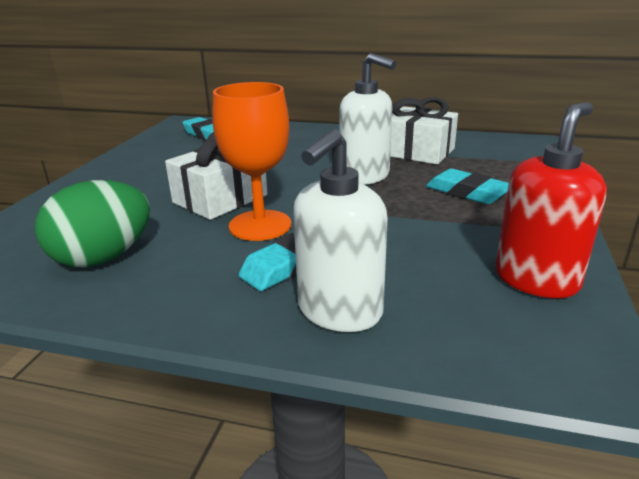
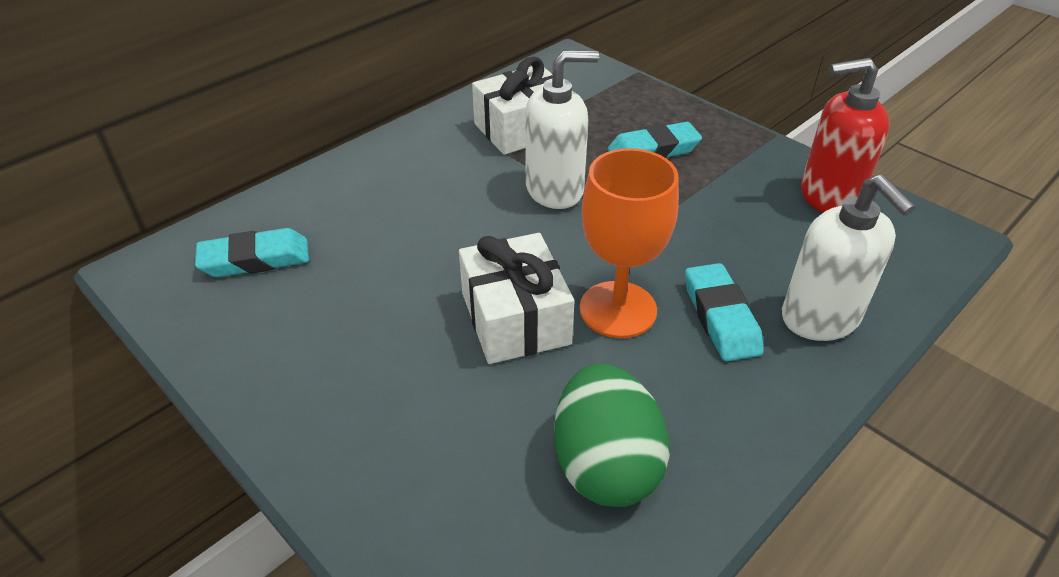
camera: 60 degrees left, 15 degrees up
red soap dispenser [495,102,607,298] -> red soap dispenser turned 75 degrees counterclockwise [801,58,890,213]

